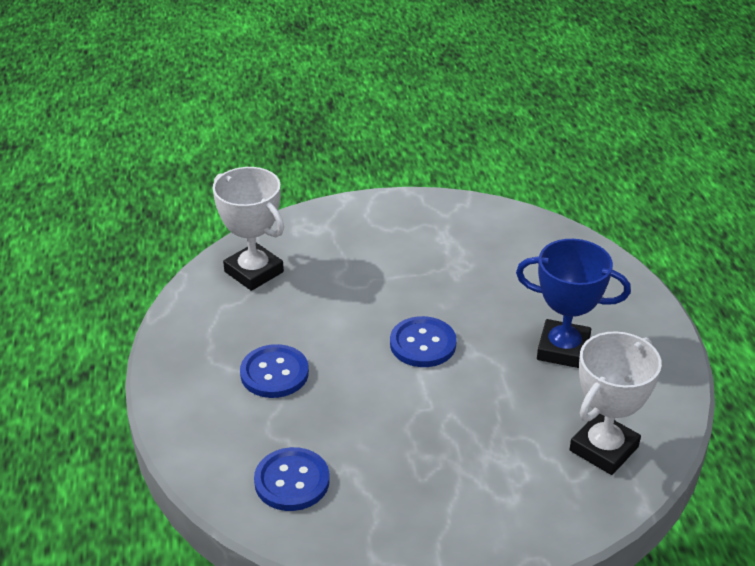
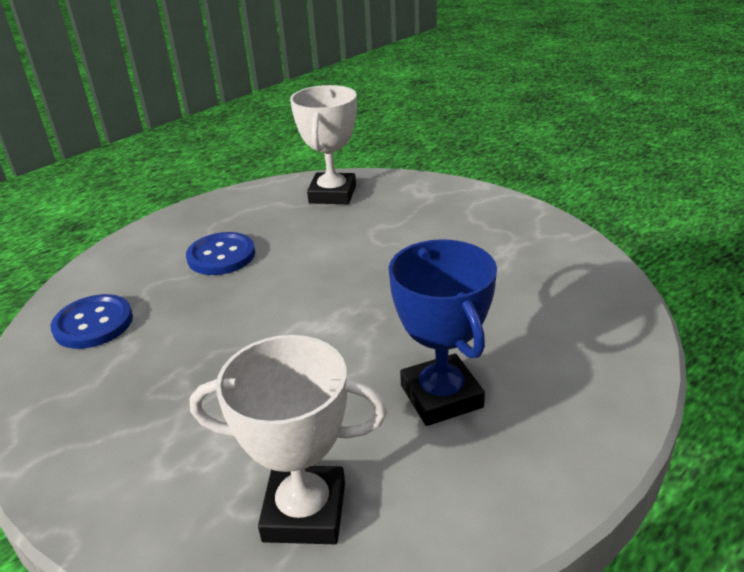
camera: 55 degrees right, 5 degrees down
blue button [390,316,457,367] -> none

